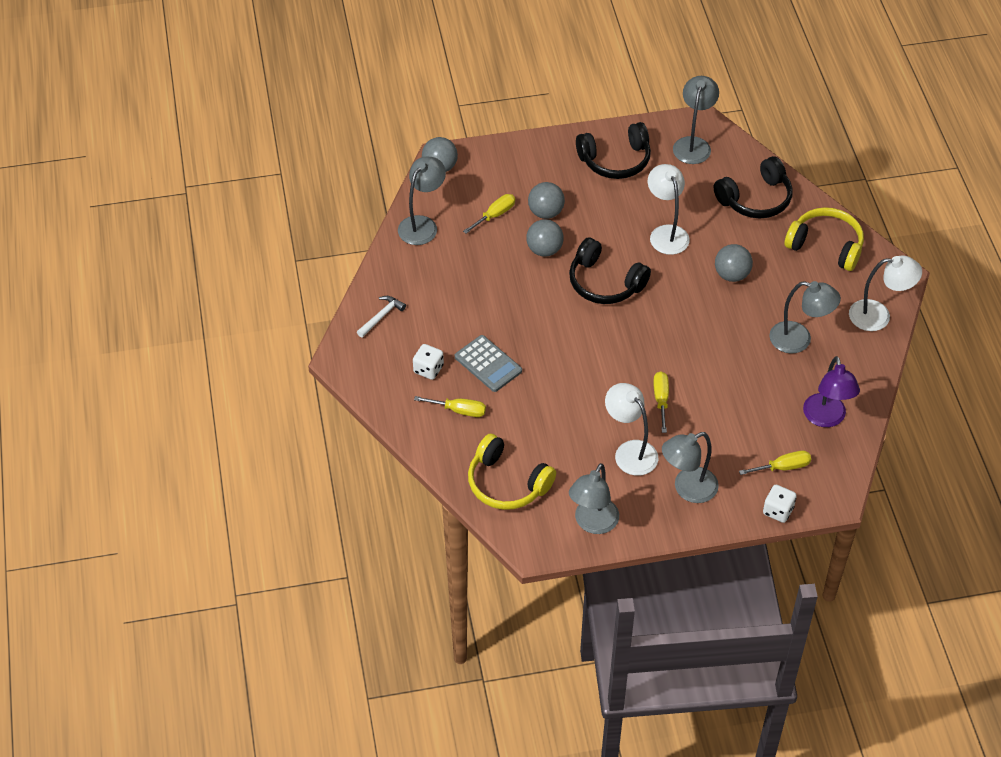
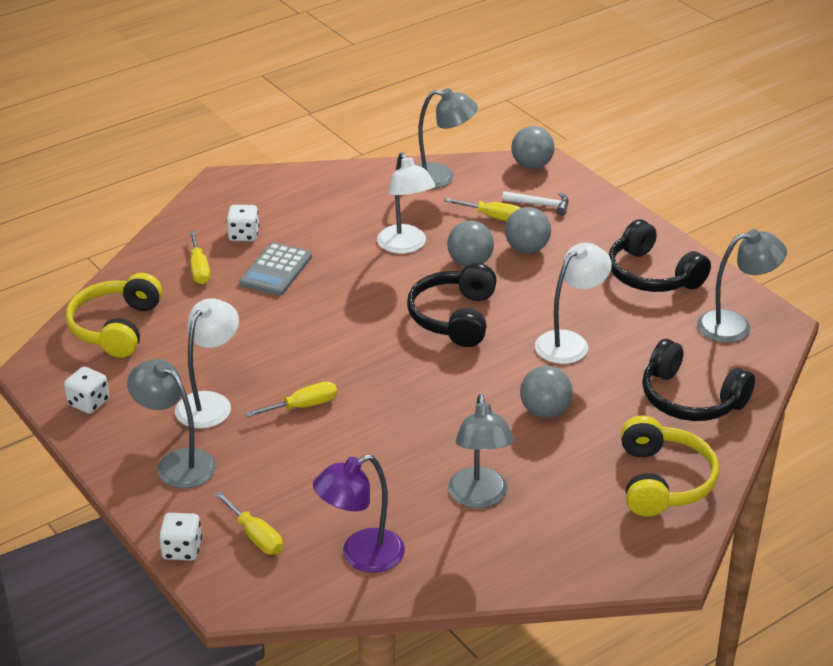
camera: 65 degrees right, 15 degrees down
white hammer [357,296,406,338] -> white hammer moved to [502,191,569,216]
grey lamp [569,463,619,534] -> white dice [64,367,109,414]
white lamp [849,256,922,331] -> white lamp moved to [377,152,435,254]

